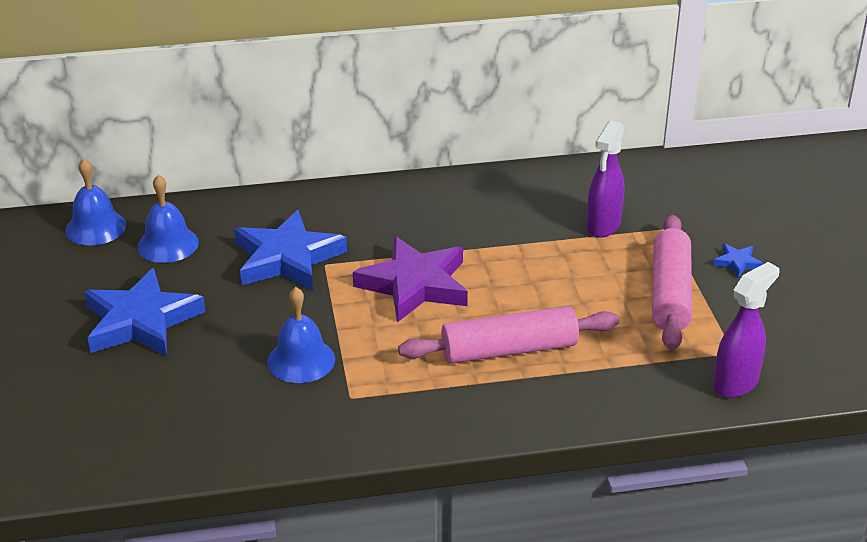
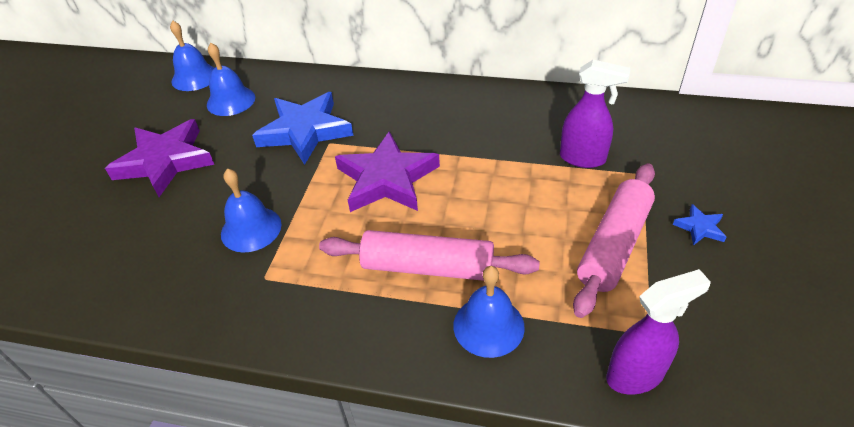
camera: 25 degrees right, 10 degrees up
blue star [84,268,205,357] -> purple star [105,119,214,197]
purple spray bottle [586,120,624,238] -> purple spray bottle turned 120 degrees counterclockwise [560,60,631,168]
none -> blue bell [453,266,525,358]

